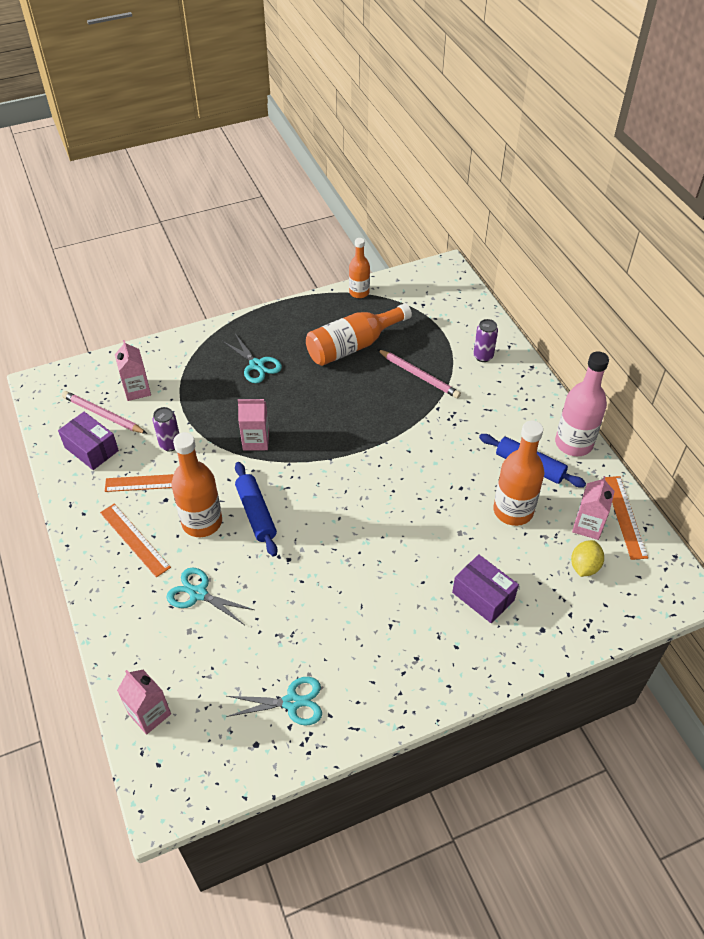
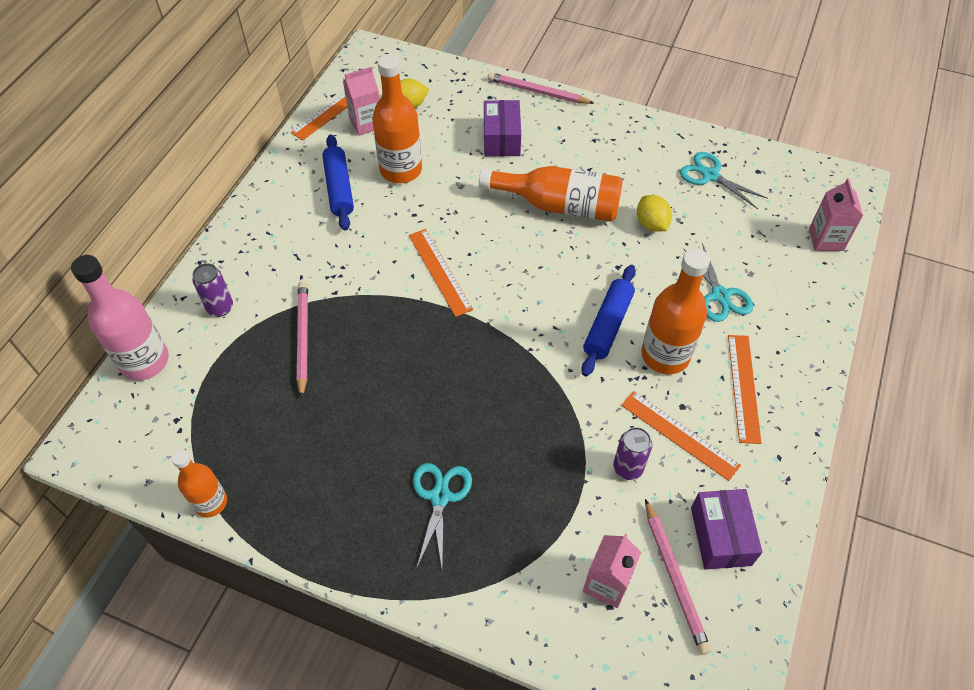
camera: 135 degrees left, 5 degrees up
pink carton [238,399,269,450] -> none
orange bottle [306,303,412,366] -> orange bottle moved to [479,166,623,222]
pink bottle [555,351,609,456] -> pink bottle moved to [71,255,169,380]
none -> orange ruler [409,229,473,317]
none -> pink pencil [488,72,594,104]
none -> yellow lemon [637,195,672,232]

